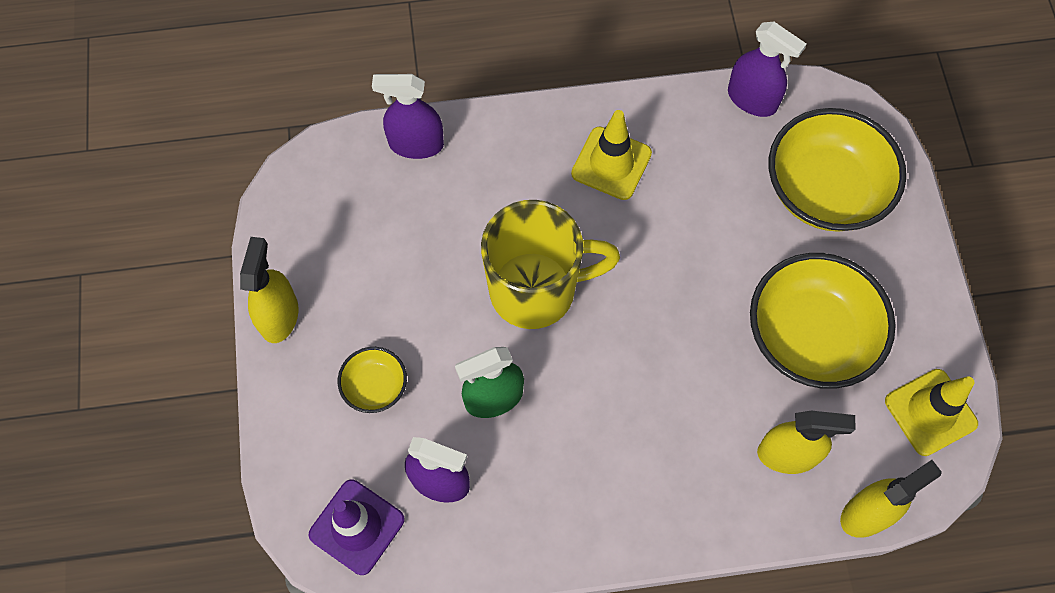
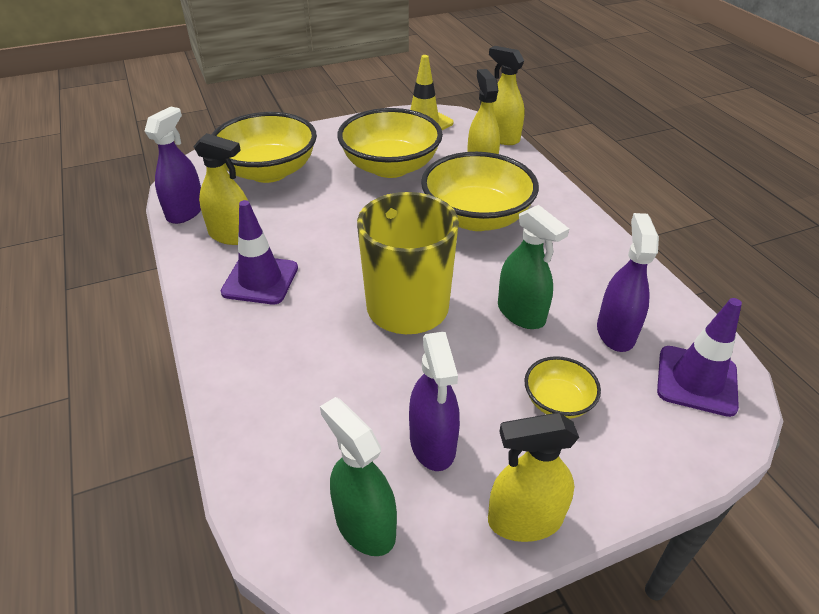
camera: 105 degrees left, 25 degrees down
purple spray bottle [372,74,444,159] -> purple spray bottle moved to [409,332,460,471]
yellow traffic cone [571,110,652,200] -> purple traffic cone [221,200,298,304]
none -> yellow spray bottle [193,133,248,245]
none -> green spray bottle [320,397,397,556]
none -> yellow bowl [421,152,539,231]

